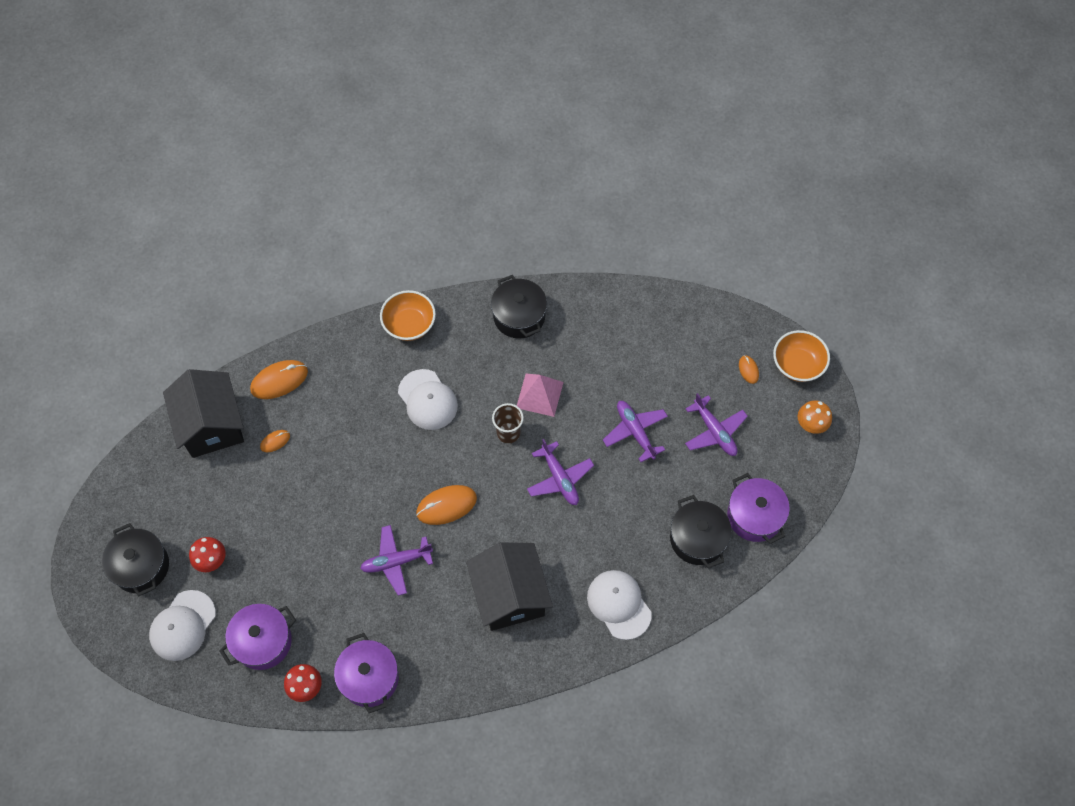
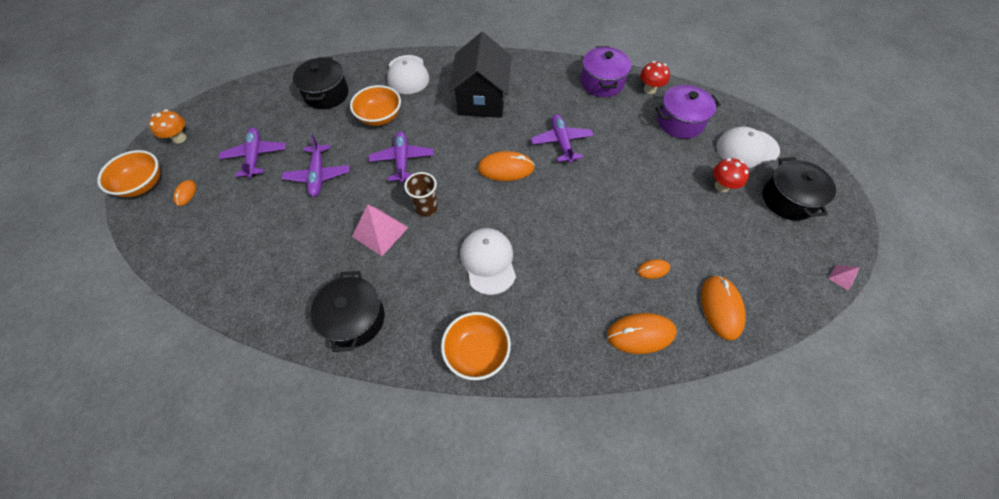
camera: 160 degrees left, 5 degrees down
white cap [149,590,216,661] -> white cap turned 150 degrees counterclockwise [716,126,780,168]
black house [163,369,244,458] -> orange mouse [701,275,746,341]
purple plane [360,525,433,596] -> purple plane turned 105 degrees counterclockwise [531,114,594,163]
purple pot [727,473,790,544] -> none
none -> orange bowl [350,85,401,126]
none -> pink pyramid [828,265,859,290]

